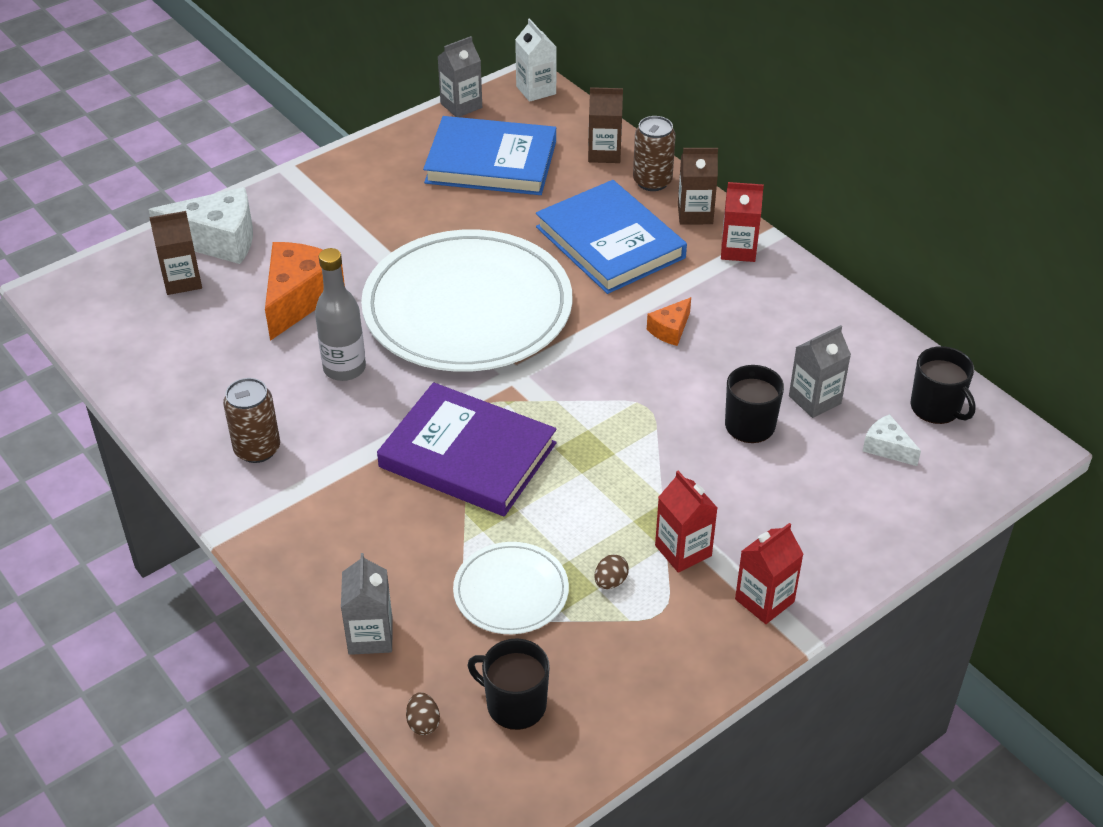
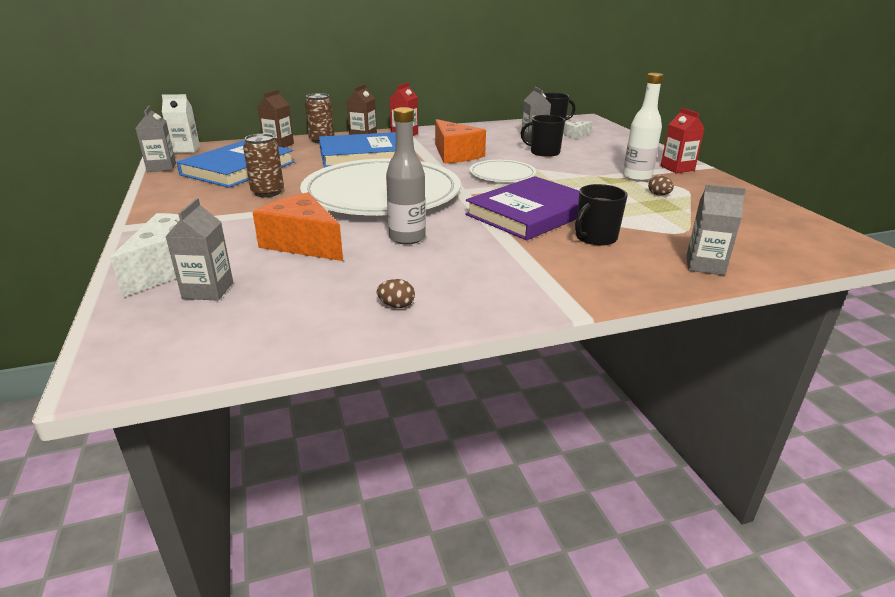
camera: 70 degrees left, 15 degrees down
brown carton [149,211,202,295] -> grey carton [165,198,233,300]
brown can [223,378,280,463] -> brown can moved to [243,134,284,197]
brown egg [406,692,440,735] -> brown egg moved to [377,279,415,308]
white plate [453,542,569,634] -> white plate moved to [469,160,536,182]
black mug [468,638,550,730] -> black mug moved to [575,184,628,246]
orange cheese [647,297,691,346] -> orange cheese [435,119,486,164], size x2.00
red carton [655,471,717,573] -> white bottle [623,73,664,181]

